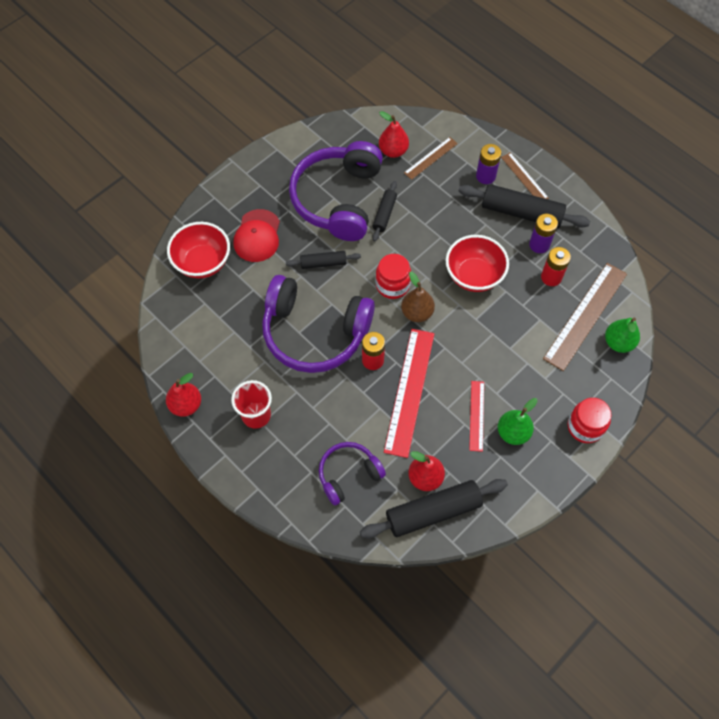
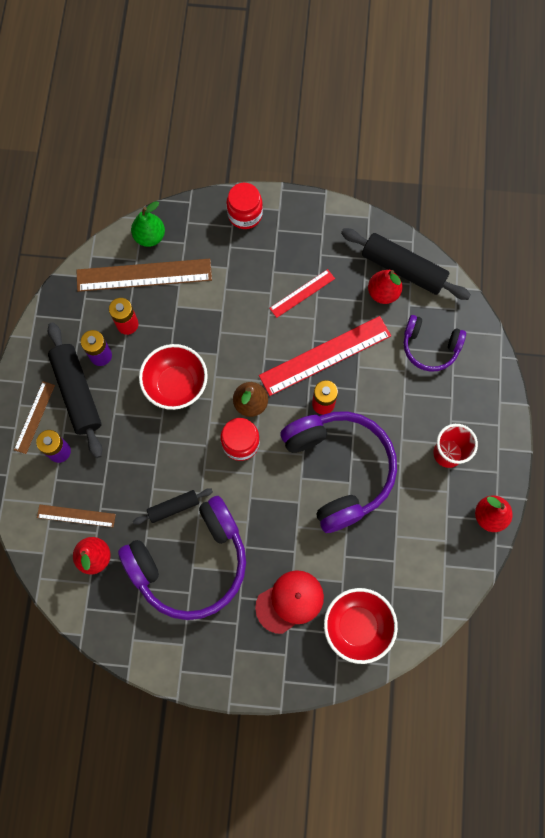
camera: 130 degrees left, 10 degrees up
black rolling pin [286,251,361,269] -> none
green pear [498,398,537,445] -> none

